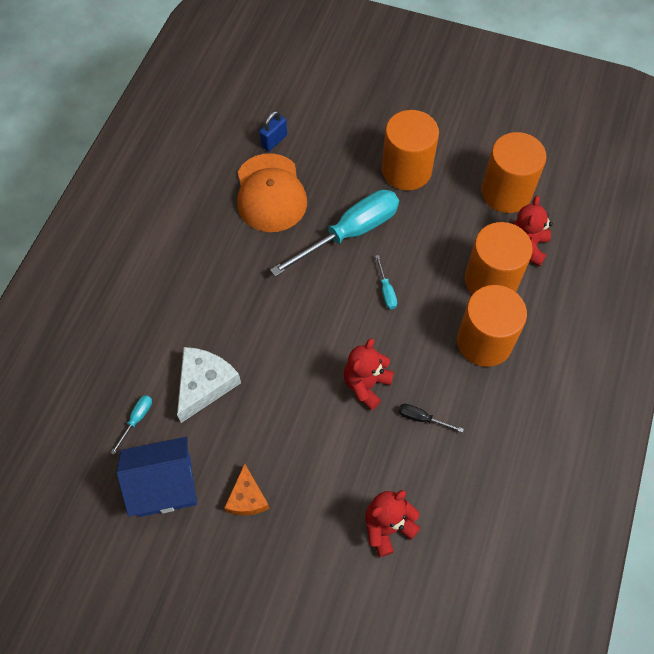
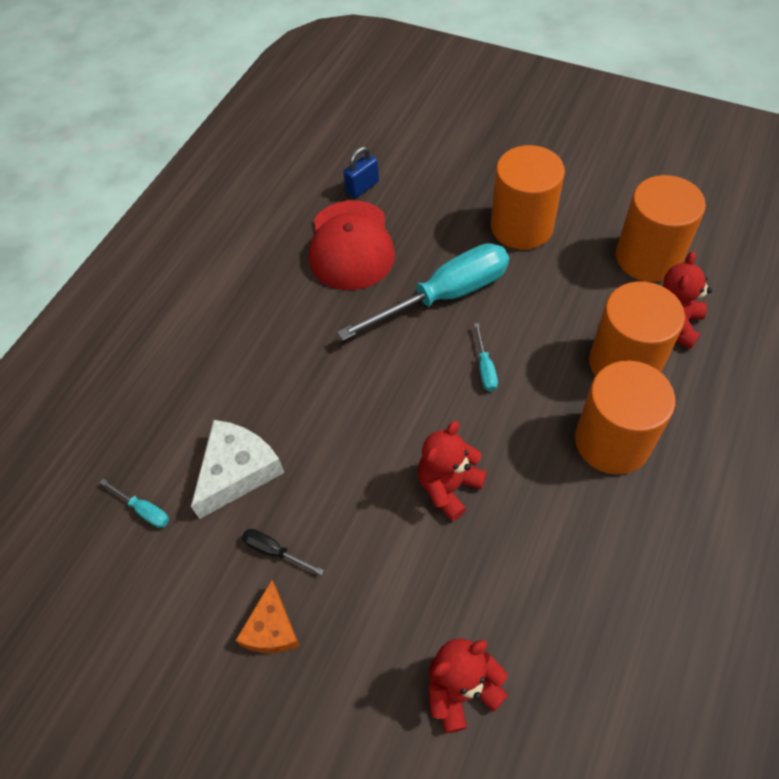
camera: 10 degrees right, 5 degrees down
turquoise screwdriver [111,395,152,454] -> turquoise screwdriver turned 90 degrees clockwise [99,479,169,528]
blue house [117,437,197,517] -> none
orange cap [237,153,307,232] -> red cap [309,200,395,290]
black screwdriver [399,404,464,433] -> black screwdriver moved to [242,529,324,575]

